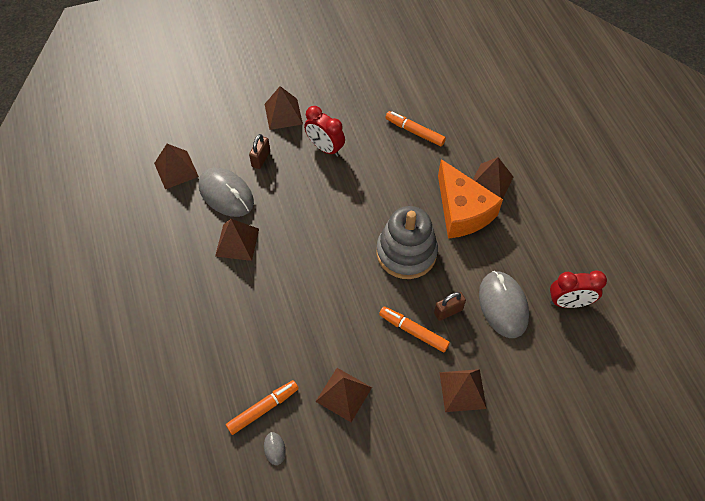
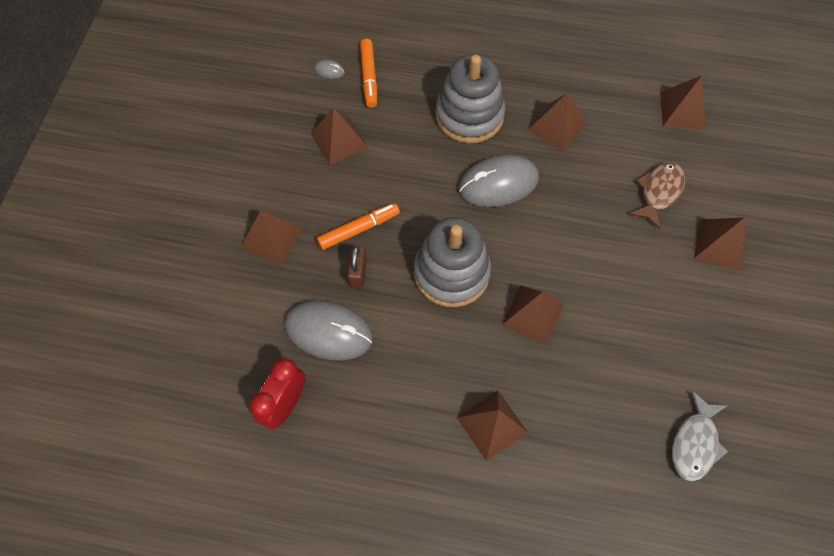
camera: 120 degrees right, 5 degrees up
grey mouse [199,167,254,217] -> grey mouse moved to [459,155,539,207]
brown padlock [249,134,270,169] -> brown fish [629,162,686,229]
red clock [304,106,345,157] -> none
orange marker [385,111,446,147] -> none
orange cheese [438,159,503,239] -> none
none -> grey stacking toy [436,54,505,143]
none -> brown pyramid [502,285,564,345]
none -> grey fish [672,390,729,482]

